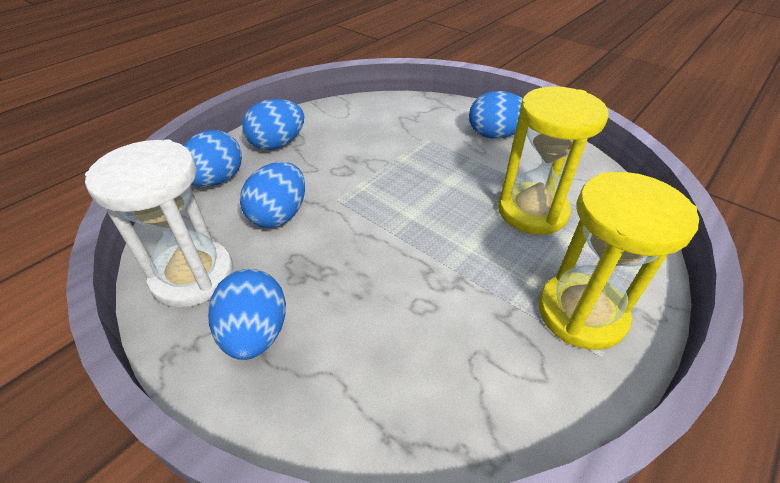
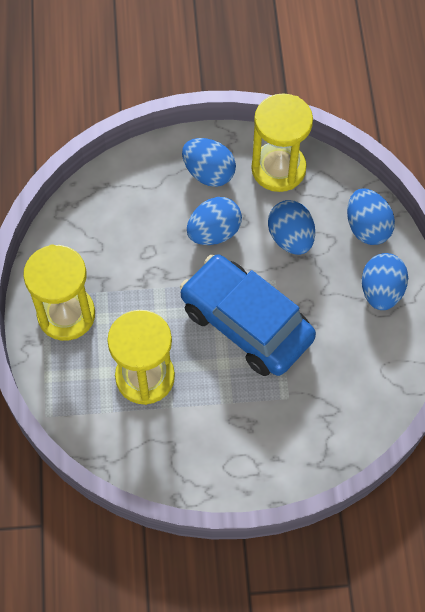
camera: 135 degrees right, 20 degrees up
white hourglass [85,139,234,308] -> yellow hourglass [251,93,313,192]
blue egg [469,91,523,139] -> blue egg moved to [187,197,242,245]
none -> blue car [180,254,316,376]

